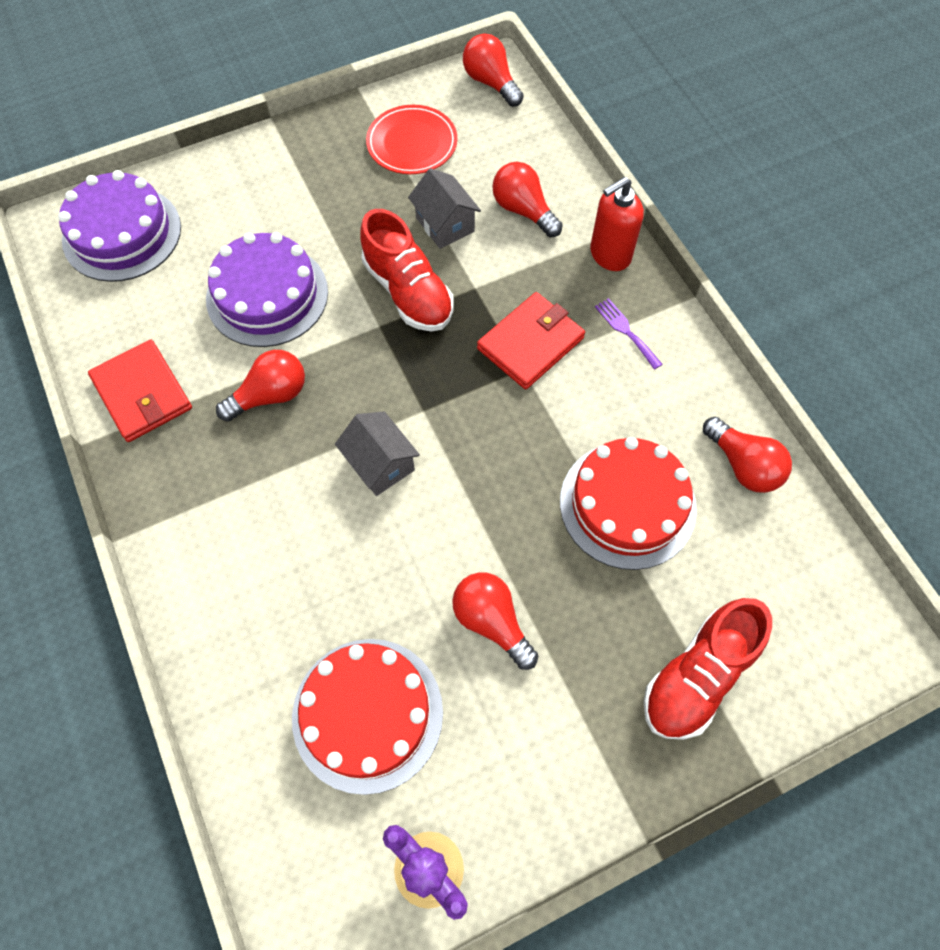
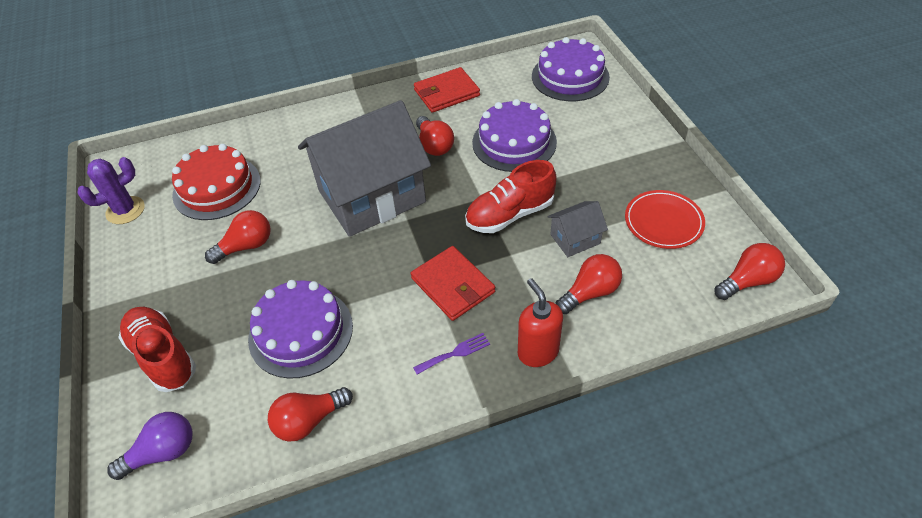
camera: 100 degrees right, 15 degrees down
grey house [335,411,420,496] -> grey house [298,100,431,237], size x2.38
red cake [560,437,697,570] -> purple cake [248,280,353,379]
none -> purple light bulb [108,412,193,480]

